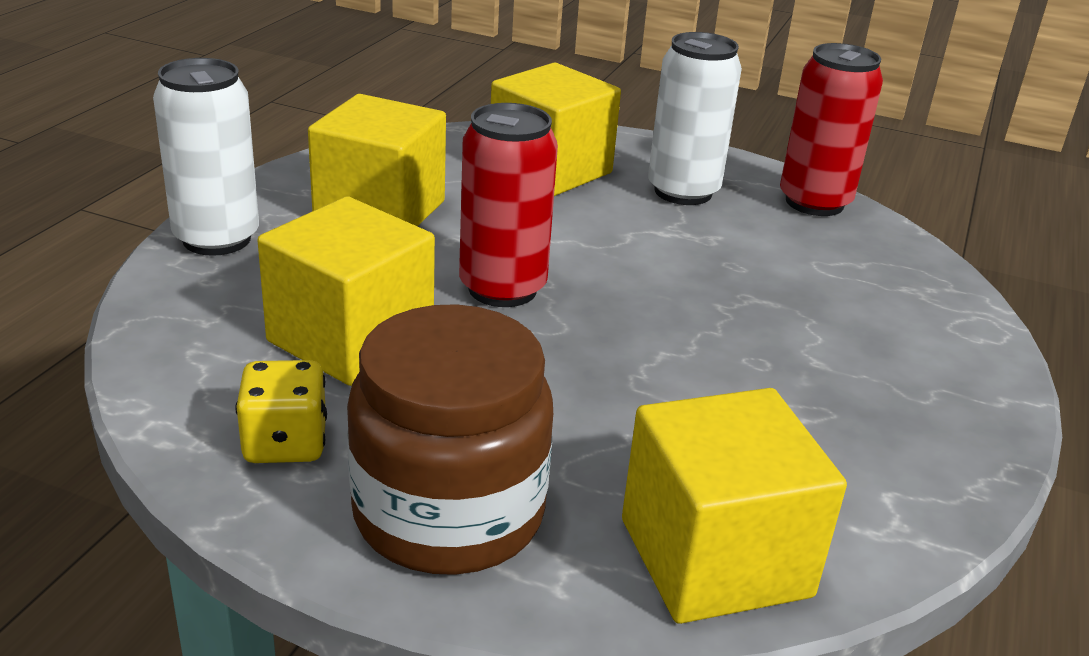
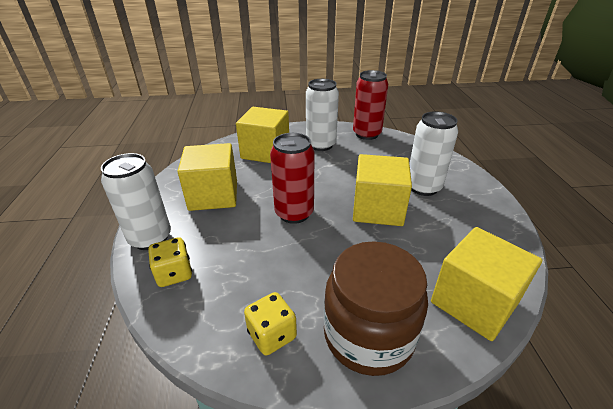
camera: 25 degrees left, 5 degrees up
yellow cube [257,196,435,386] -> yellow cube moved to [353,154,412,226]
none -> yellow dice [148,237,192,287]
none -> white can [409,111,458,196]

